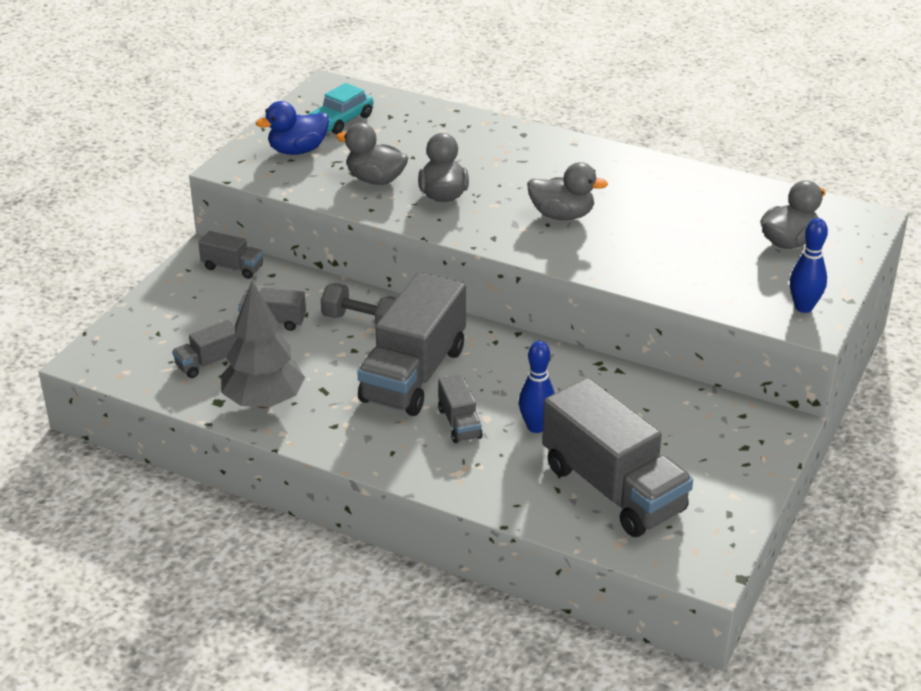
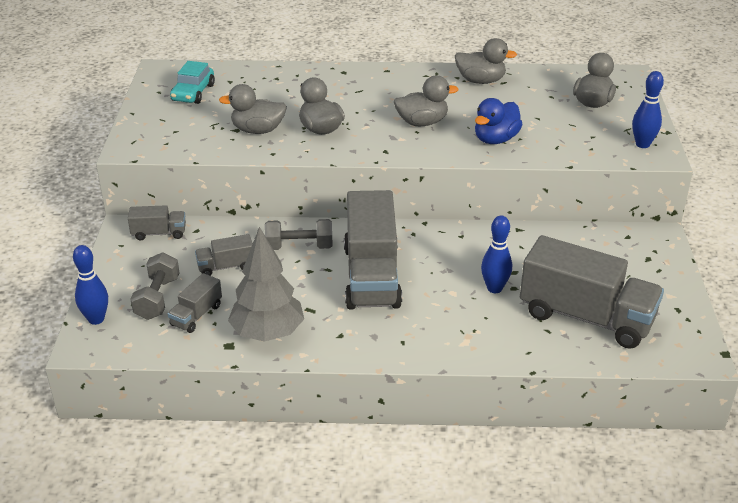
camera: 25 degrees left, 0 degrees up
blue duck [256,101,329,155] -> blue duck moved to [475,98,523,144]
grey truck [438,374,483,443] -> none
none -> blue bowling pin [73,245,108,325]
none -> grey dumbbell [130,252,179,320]
none -> grey duck [455,38,517,84]

